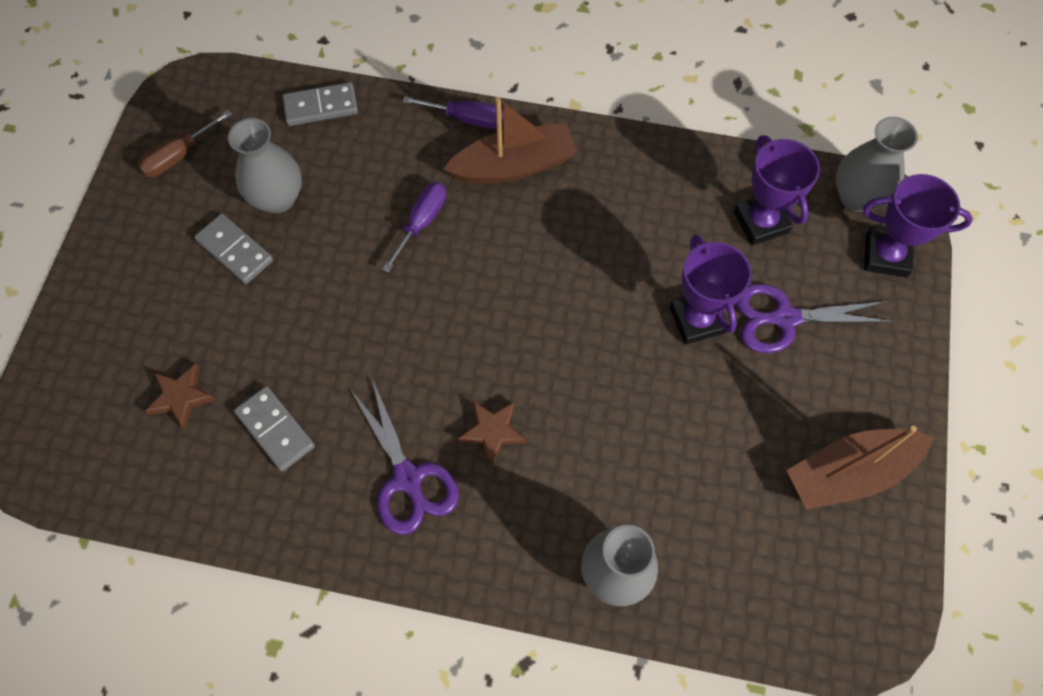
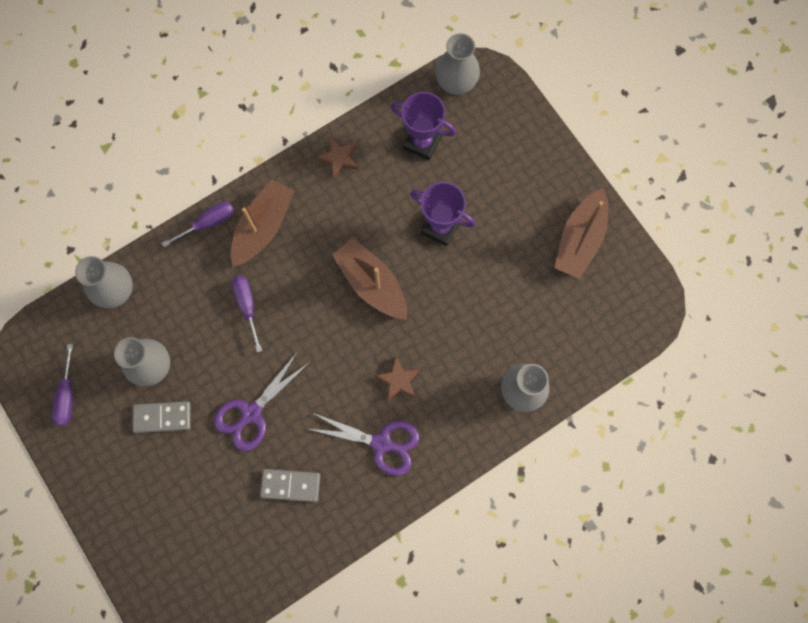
camera: 45 degrees left, 10 degrees up
brown screwdriver [138,110,232,177] -> purple screwdriver [52,344,73,426]
brown star [145,363,216,430] -> brown star moved to [316,137,359,179]
grey domino [282,82,358,126] -> grey vase [75,256,133,308]
purple scissors [736,284,895,353] -> purple scissors moved to [214,353,310,451]
purple trophy [863,174,973,277] -> none
none -> brown boat [332,238,407,319]

